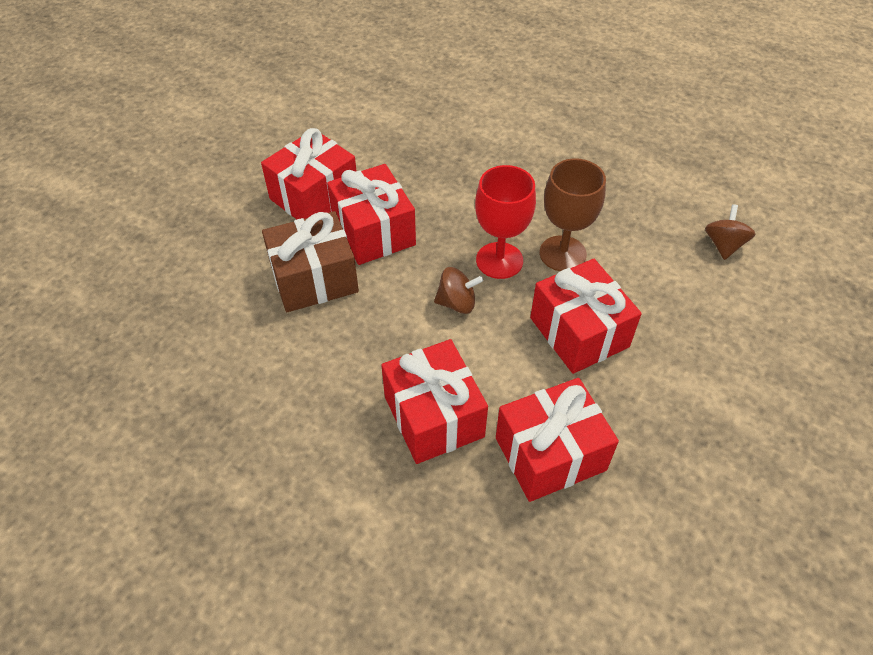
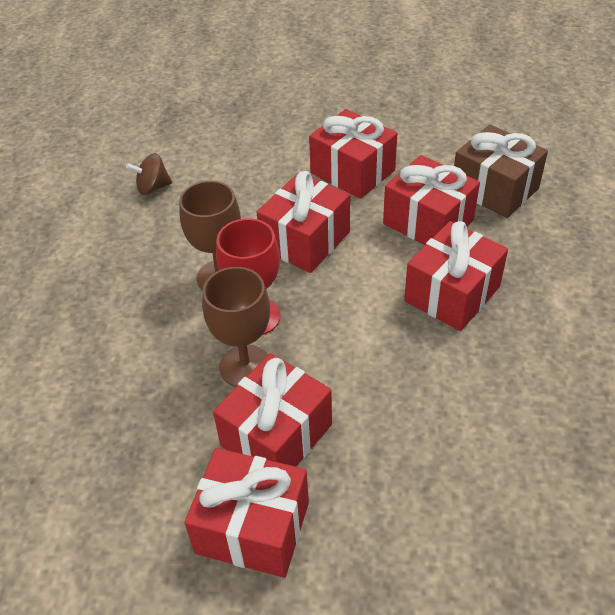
camera: 115 degrees left, 5 degrees down
brown gift [262,211,359,312] -> brown gift moved to [454,125,548,218]
brown spinning top [434,267,483,314] -> none
none -> brown goblet [202,267,270,387]
none -> red gift [309,109,397,199]

